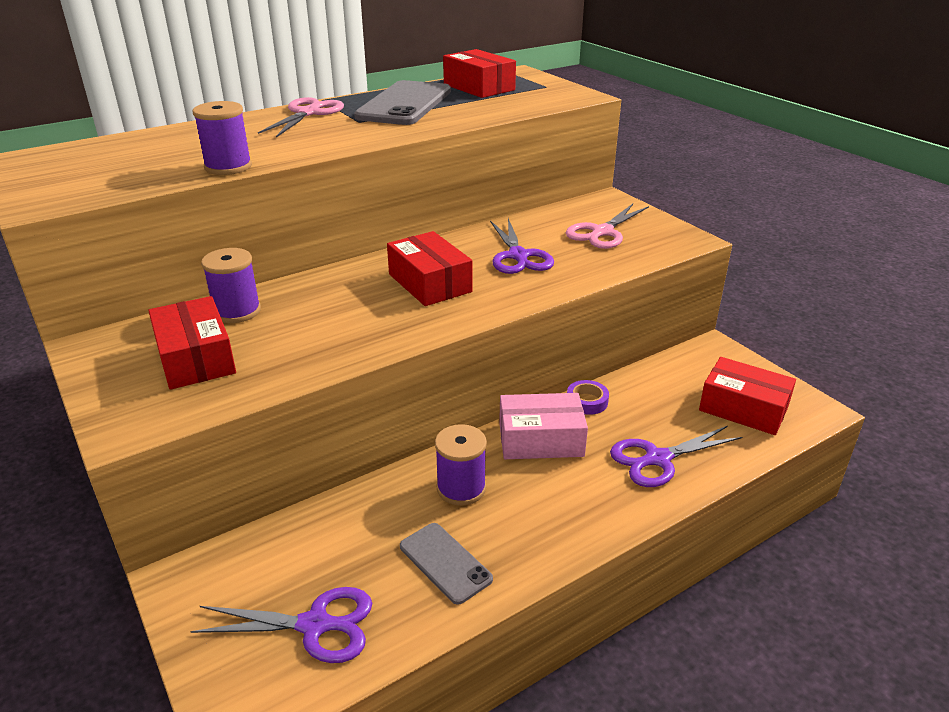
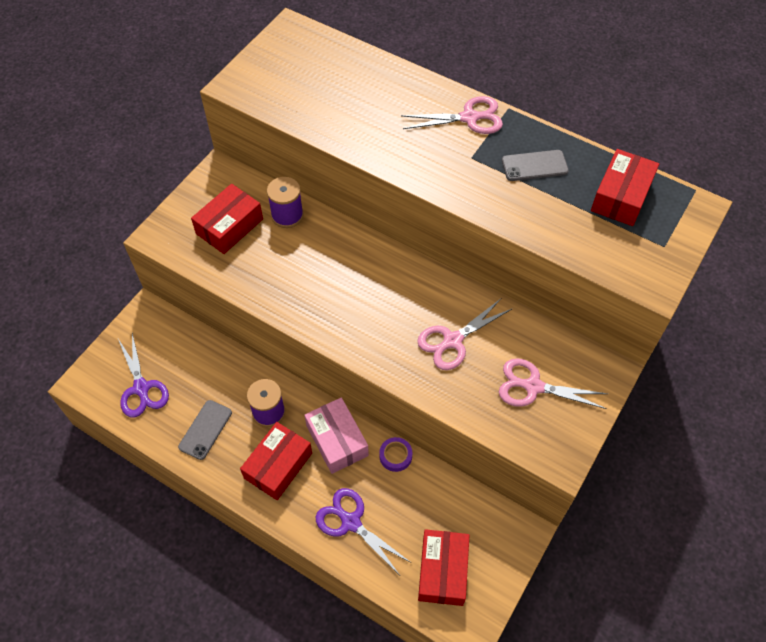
camera: 65 degrees right, 25 degrees up
purple spool [193,101,252,175] -> none
grey phone [354,80,451,125] -> grey phone [502,150,569,181], size x0.55
red box [387,231,472,306] -> red box moved to [240,422,312,500]
purple scissors [490,218,554,274] -> pink scissors [417,299,513,370]

